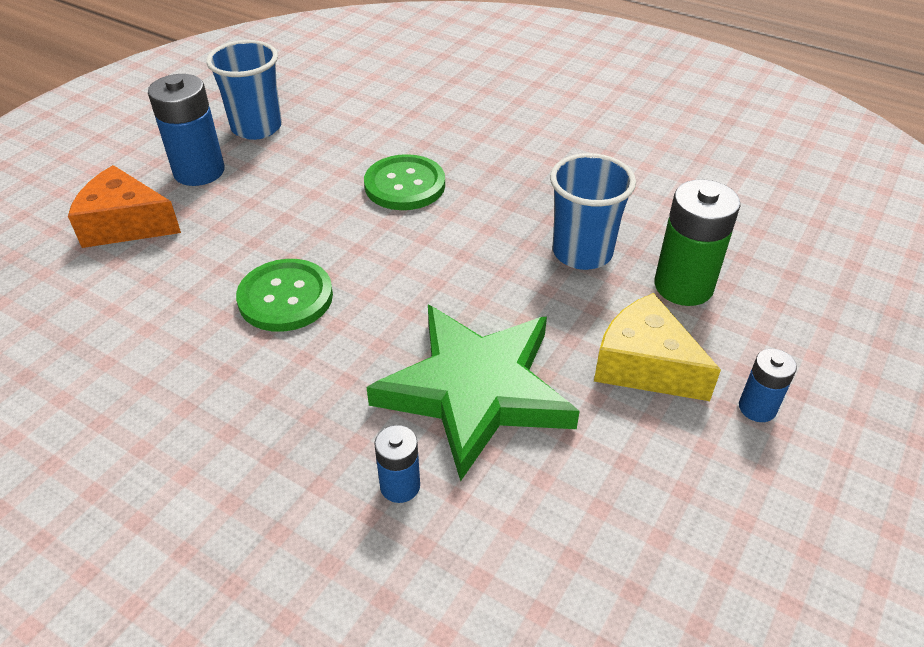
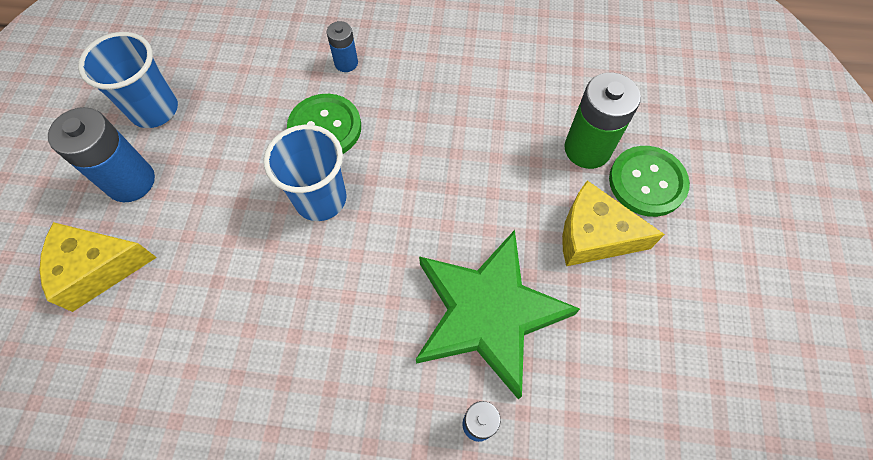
camera: 25 degrees left, 20 degrees up
orange cheese [68,165,181,248] -> yellow cheese [39,222,157,312]
green button [236,259,333,332] -> green button moved to [609,146,690,217]
blue cup [550,153,636,270] -> blue cup moved to [264,125,347,221]
blue battery [739,349,797,422] -> blue battery moved to [327,21,358,72]

